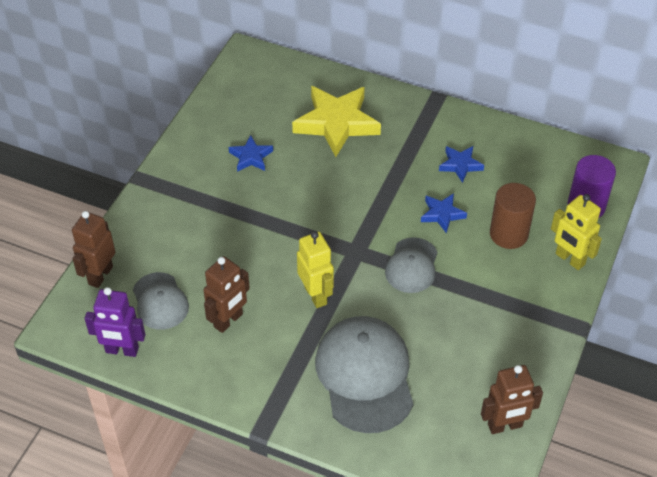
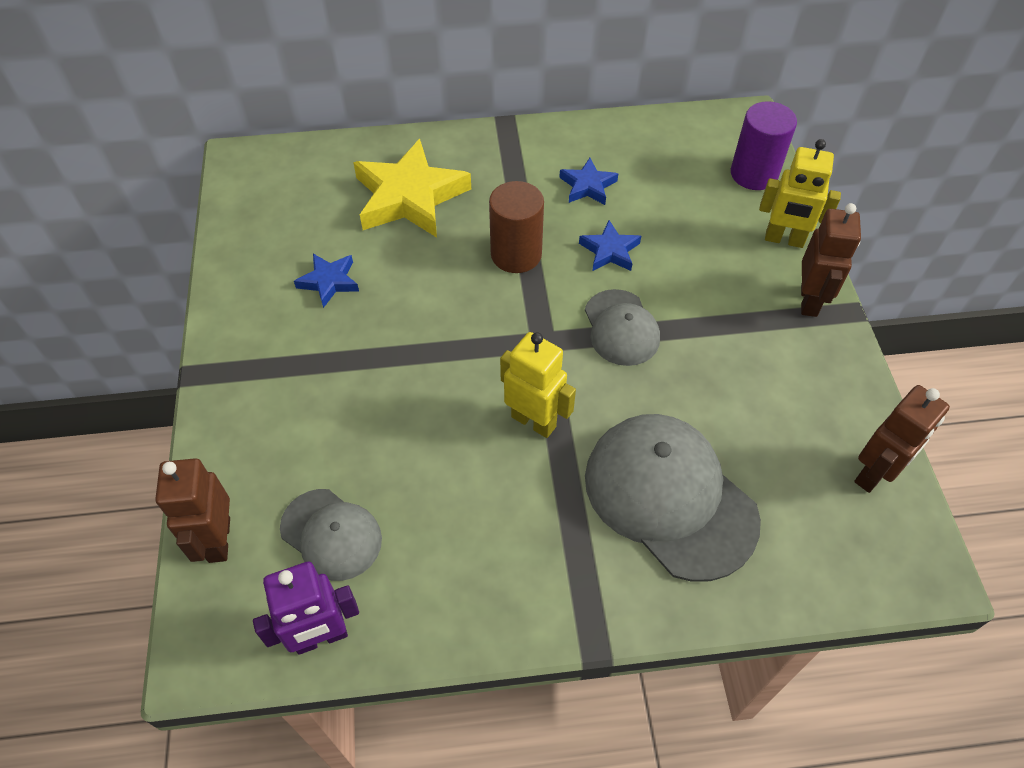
camera: 30 degrees left, 5 degrees up
brown robot [204,256,250,333] -> brown robot moved to [801,203,861,317]
brown cylinder [490,183,536,249] -> brown cylinder moved to [489,181,544,273]

